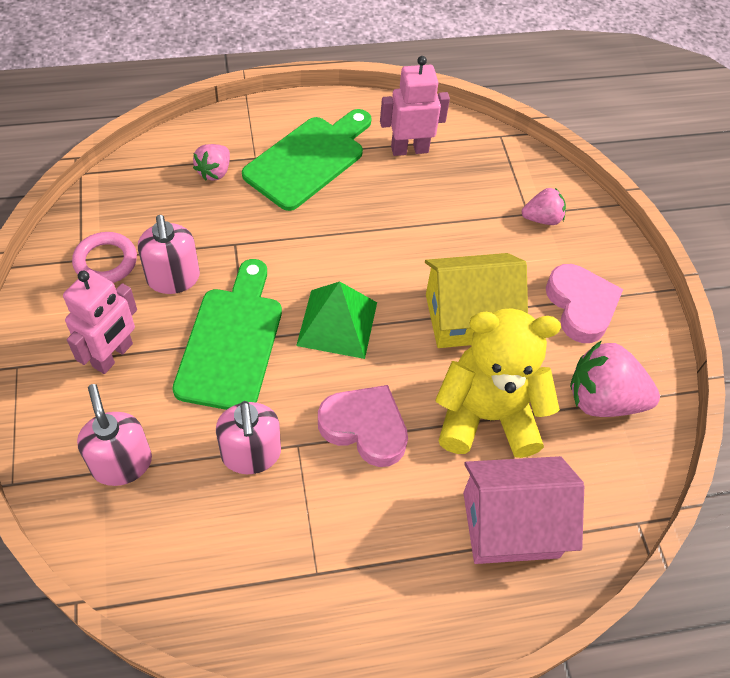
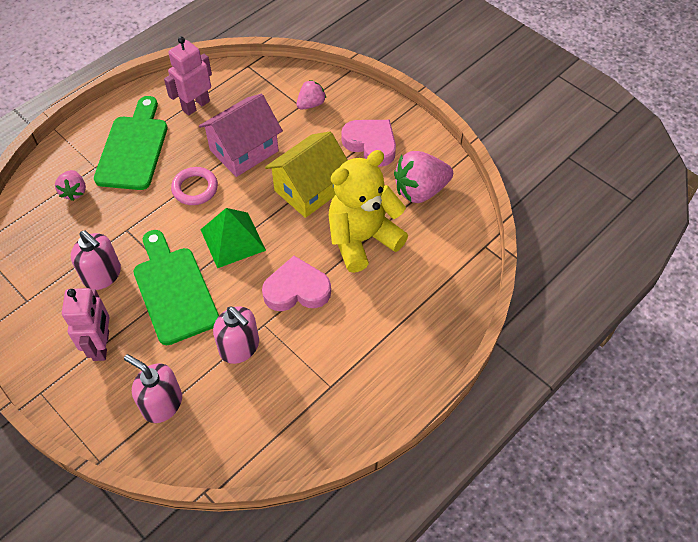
camera: 30 degrees left, 0 degrees up
pink ring [72,232,137,283] -> pink ring moved to [171,167,218,205]
pink house [463,456,584,564] -> pink house moved to [199,94,283,177]

